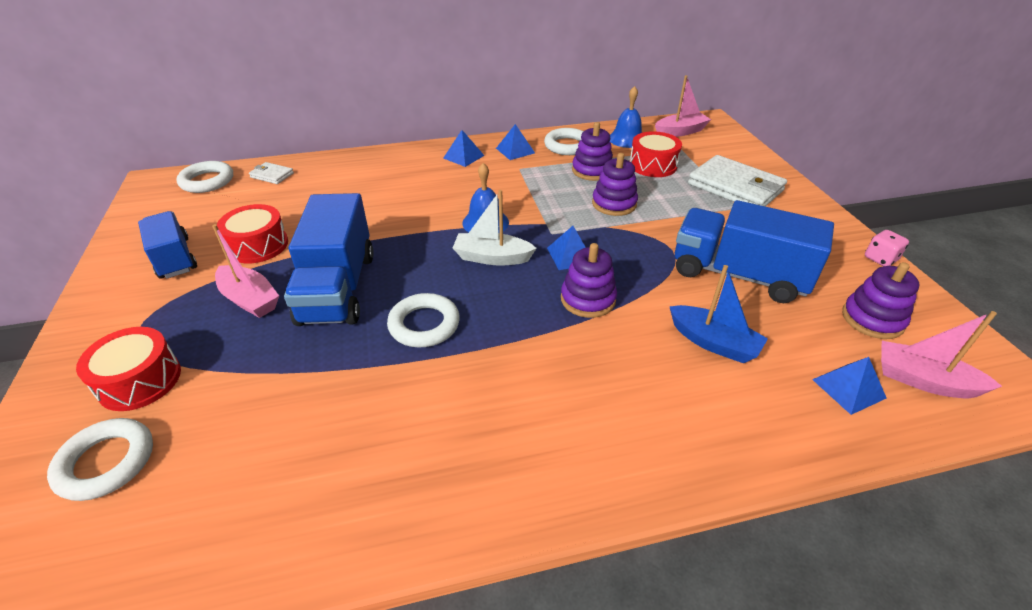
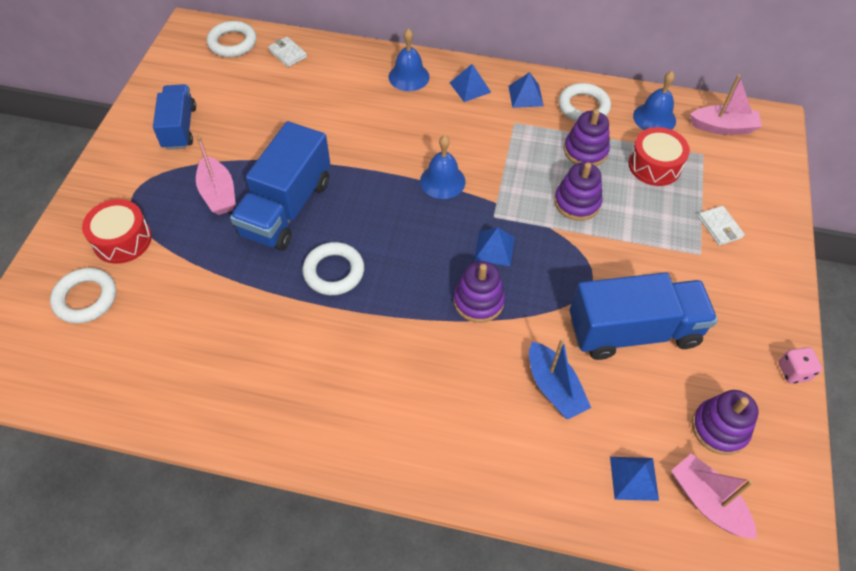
camera: 25 degrees right, 15 degrees up
red drum [217,204,288,263] -> none
white boat [453,190,536,266] -> none
blue truck [675,200,834,303] -> blue truck turned 120 degrees clockwise [570,272,718,360]
white wallet [688,155,787,207] -> white wallet [698,206,745,246], size x0.46
none -> blue bell [388,29,430,91]

